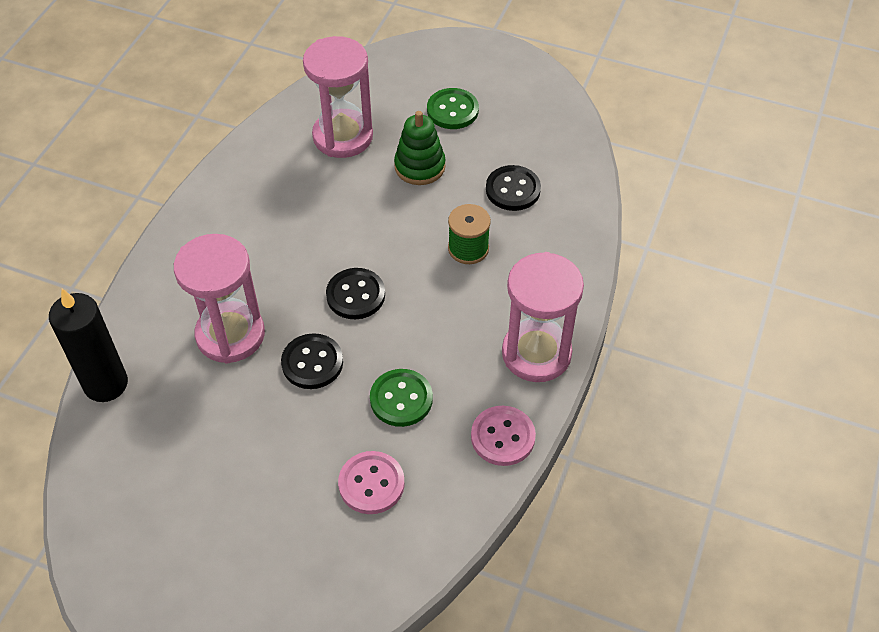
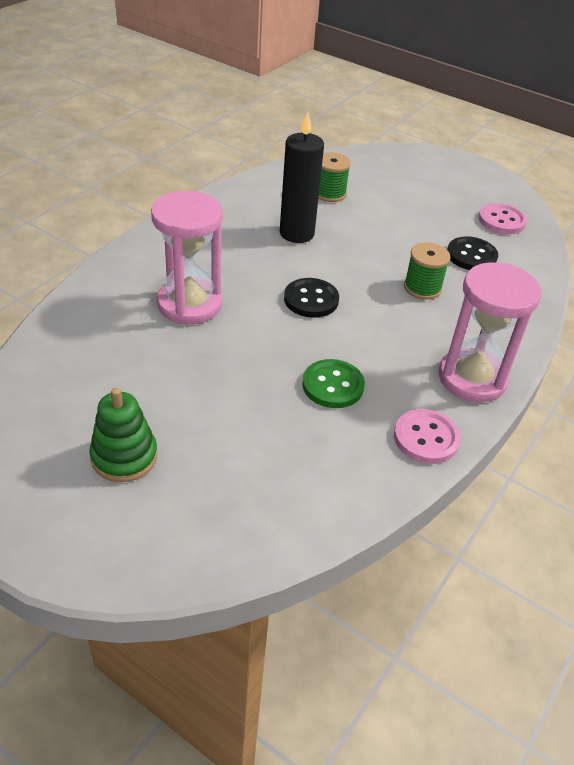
camera: 10 degrees right, 10 degrees down
black candle [49,289,128,402] -> black candle moved to [280,112,324,243]
black button [281,333,343,389] -> none
pink hourglass [303,36,373,158] -> green spool [318,152,351,202]
pink button [338,451,405,514] -> pink button moved to [479,203,527,234]
green stacking toy [394,111,446,185] -> green stacking toy moved to [89,387,157,482]
green button [427,88,479,129] -> none

